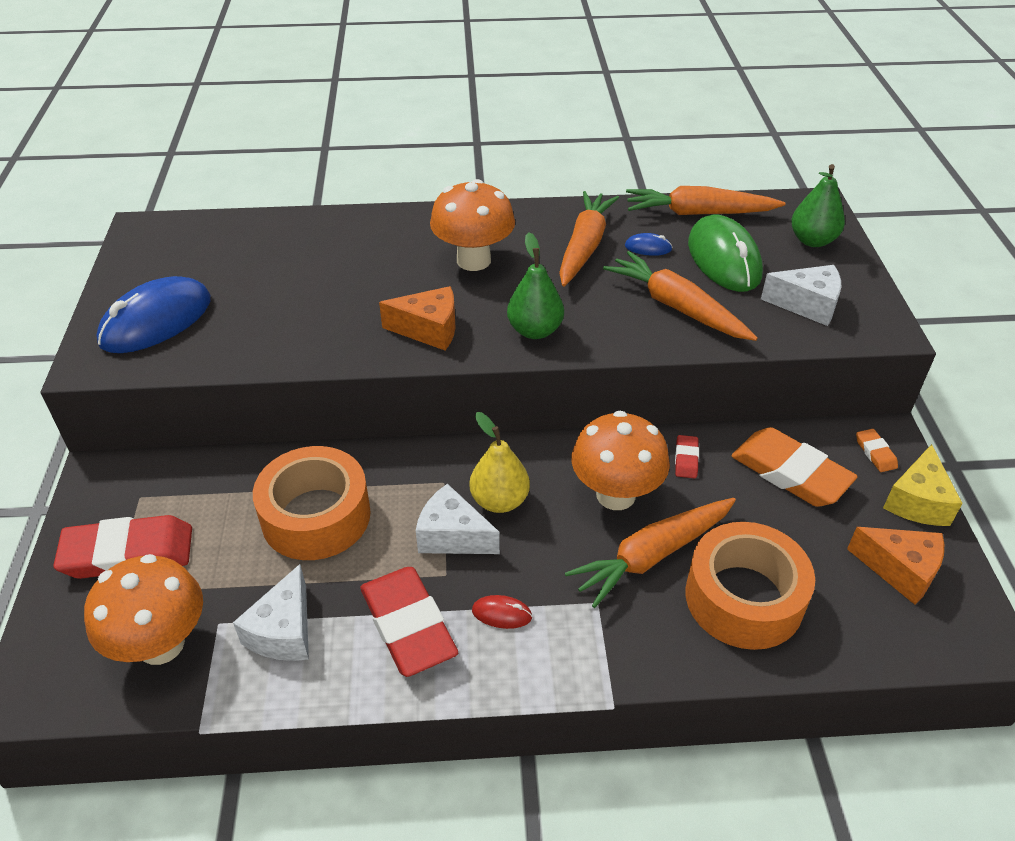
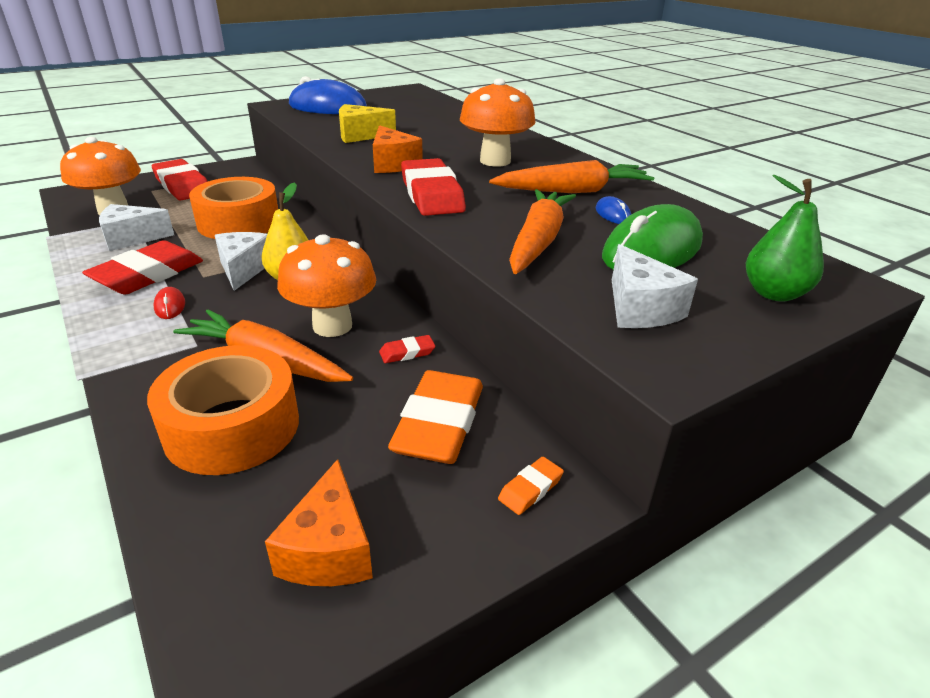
camera: 60 degrees right, 10 degrees down
green pear [507,232,564,339] -> red eraser [401,158,466,216]
orange carrot [626,186,786,215] -> none
yellow cheese [883,444,963,526] -> yellow cheese moved to [339,104,396,143]

